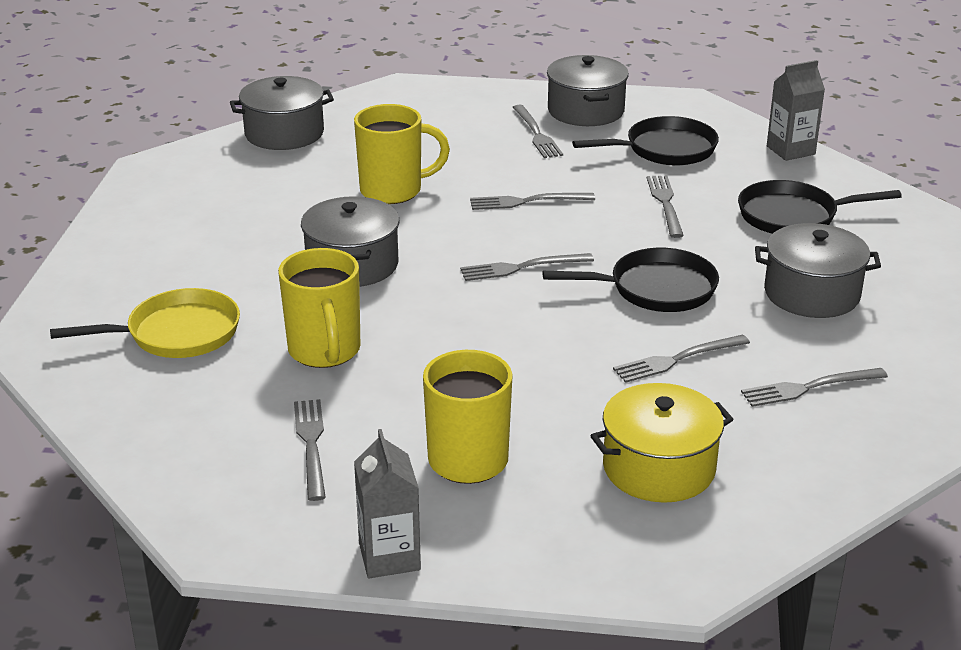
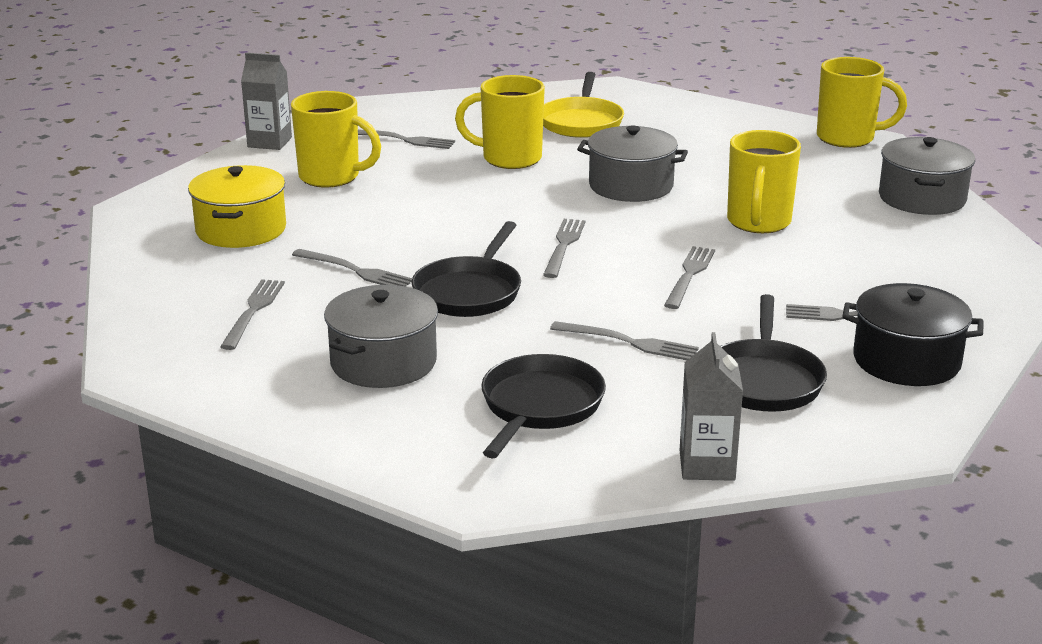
camera: 115 degrees right, 5 degrees down
grey pot [547,55,629,126] -> black pot [842,283,983,386]
grey fork [613,334,750,383] -> grey fork turned 120 degrees clockwise [292,249,412,287]
none -> yellow mug [817,57,907,148]

